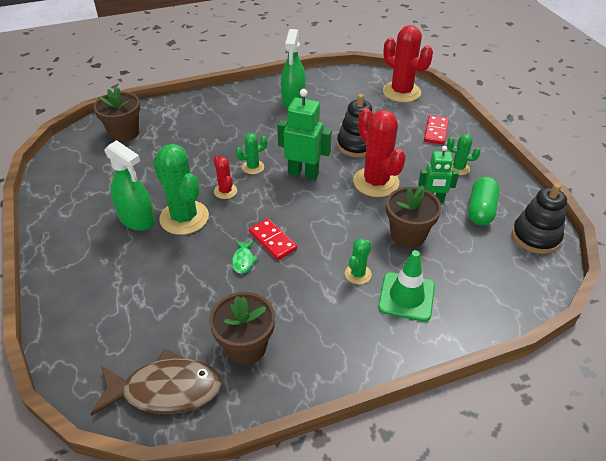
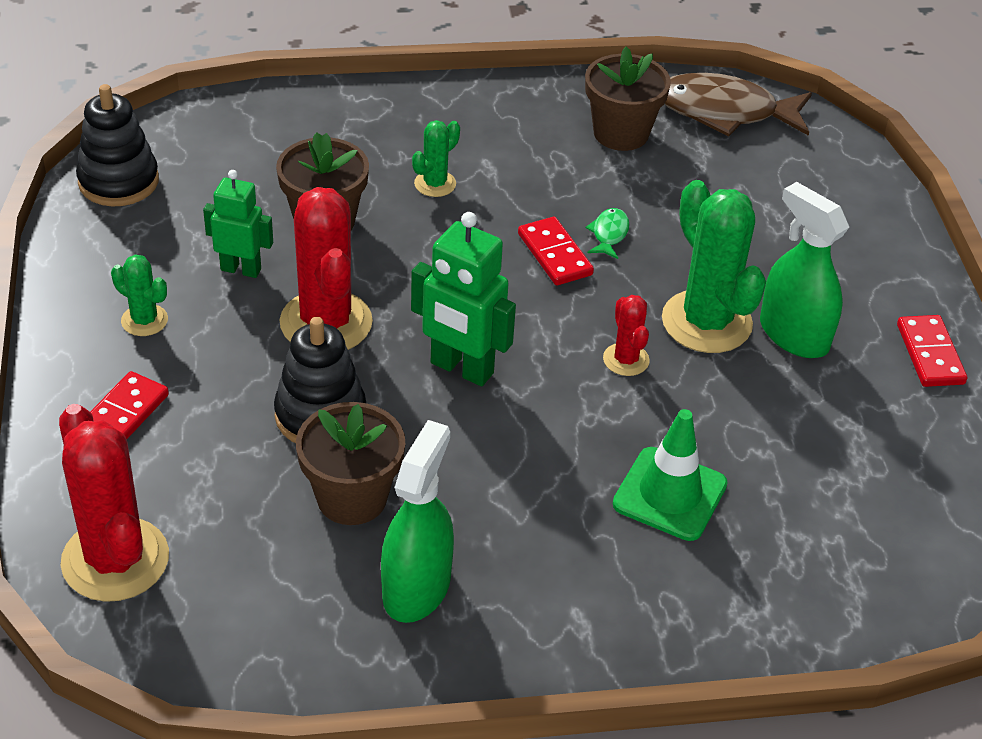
camera: 170 degrees left, 0 degrees up
brown flower pot [93,87,141,142] -> brown flower pot moved to [296,402,406,525]
green cactus [235,133,268,174] -> none
green traffic cone [378,250,435,322] -> green traffic cone moved to [613,409,728,541]
green capsule [468,176,500,226] -> none
none -> red domino [897,315,967,387]

